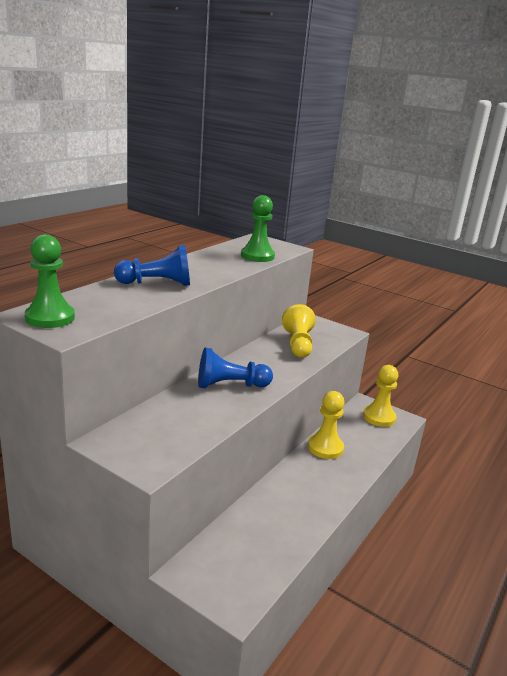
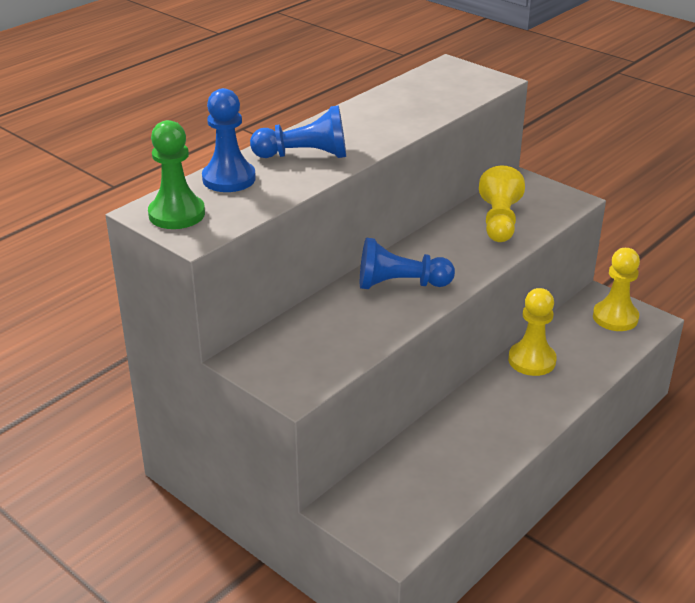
camera: 10 degrees right, 10 degrees up
green pawn [241,195,275,262] -> none
none -> blue pawn [202,88,256,192]

